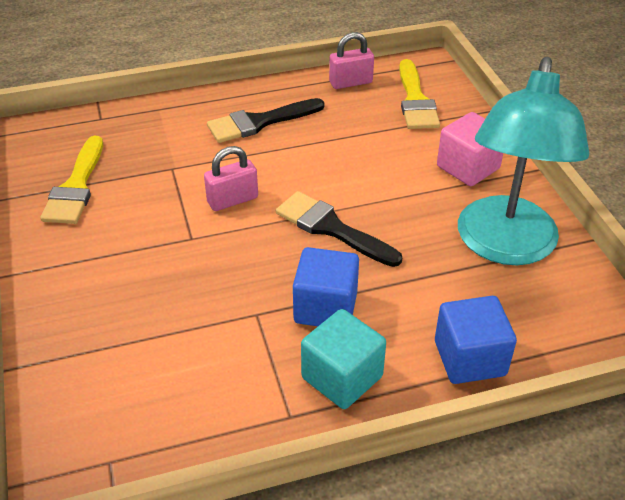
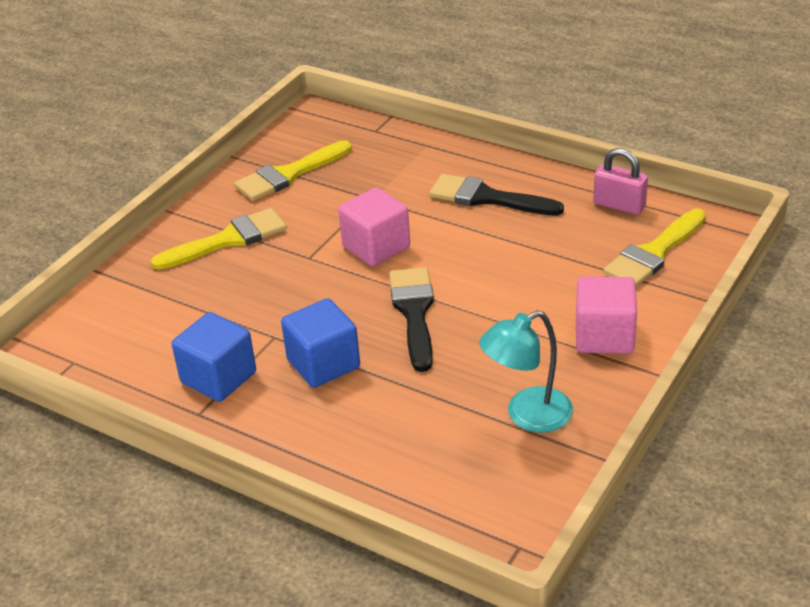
camera: 50 degrees right, 5 degrees down
pink padlock [204,146,258,211] -> pink cube [338,187,410,266]
turquoise cube [301,309,386,409] -> none
blue cube [435,296,517,384] -> blue cube moved to [172,312,256,402]
turquoise lamp [458,57,589,265] -> turquoise lamp [479,310,573,433], size x0.56
none -> yellow brush [151,208,287,270]

